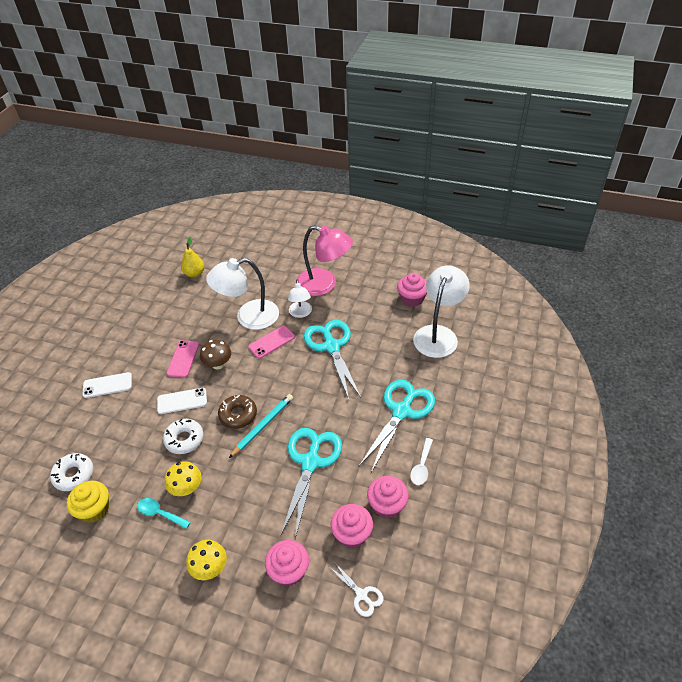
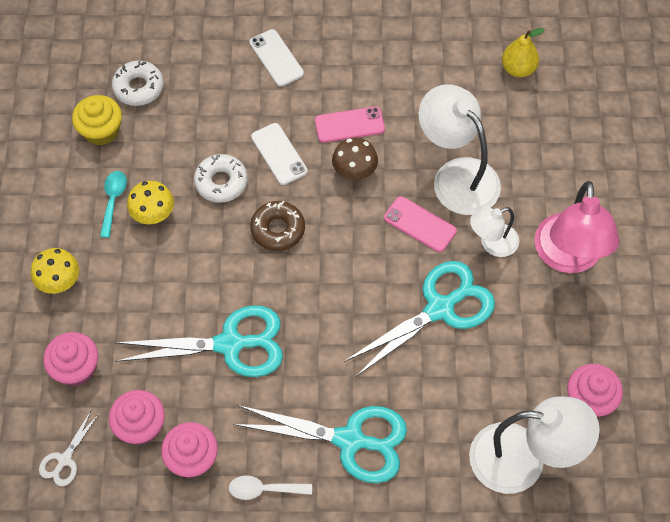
camera: 70 degrees right, 15 degrees up
turquoise pencil [229,394,293,458] -> none

